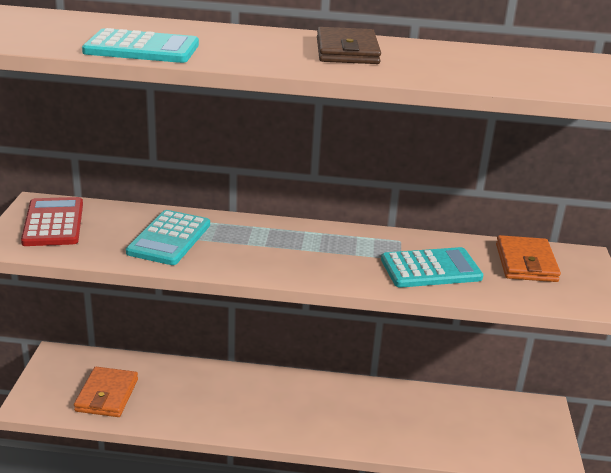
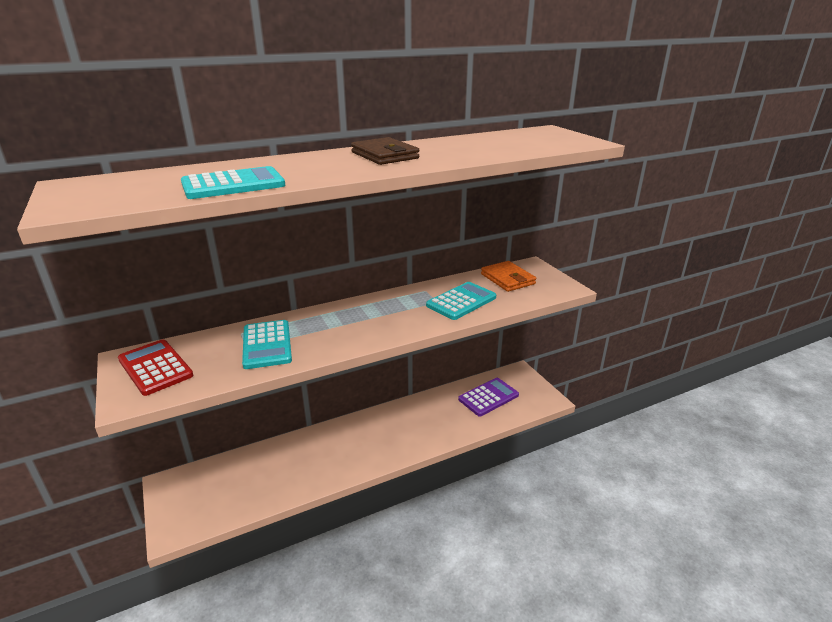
camera: 30 degrees left, 0 degrees up
orange wallet [74,367,138,417] -> none
none -> purple calculator [458,378,519,417]

